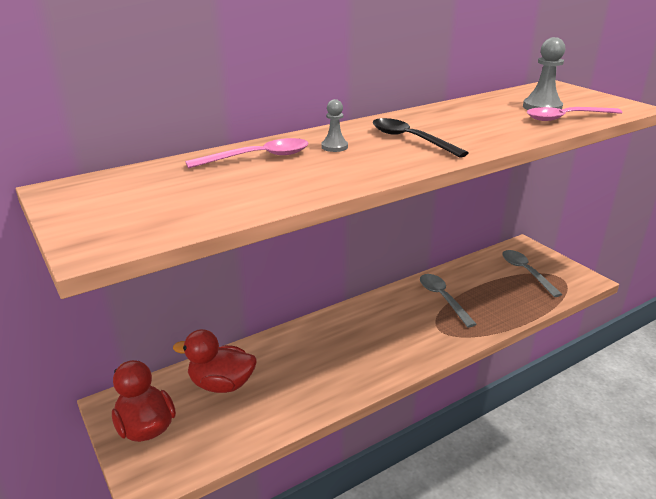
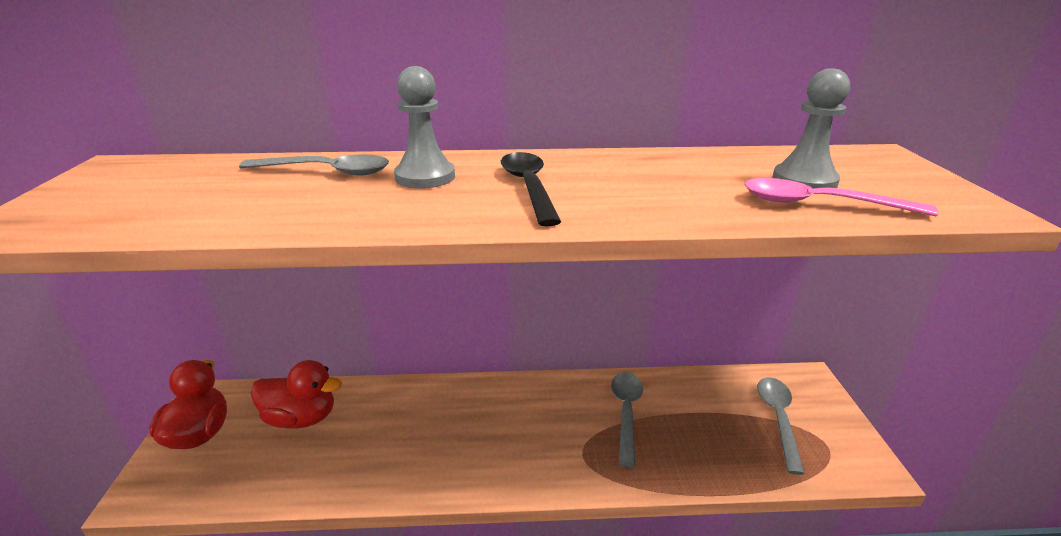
camera: 30 degrees right, 0 degrees up
red duck [173,329,257,393] -> red duck turned 150 degrees clockwise [250,360,342,429]
pink spoon [185,138,309,169] -> grey spoon [239,155,389,175]
grey pawn [321,99,348,152] -> grey pawn [394,66,455,189], size x1.68

